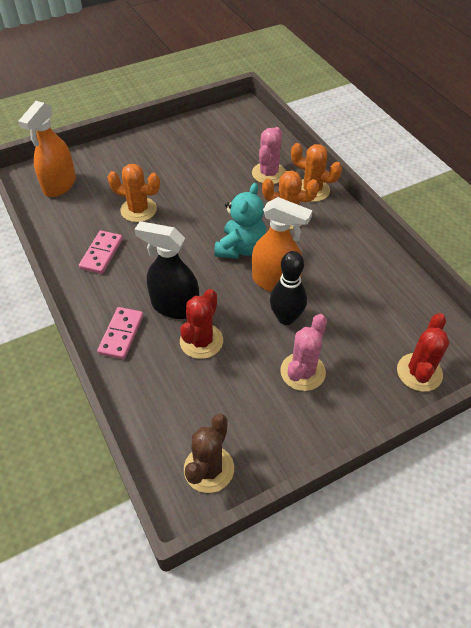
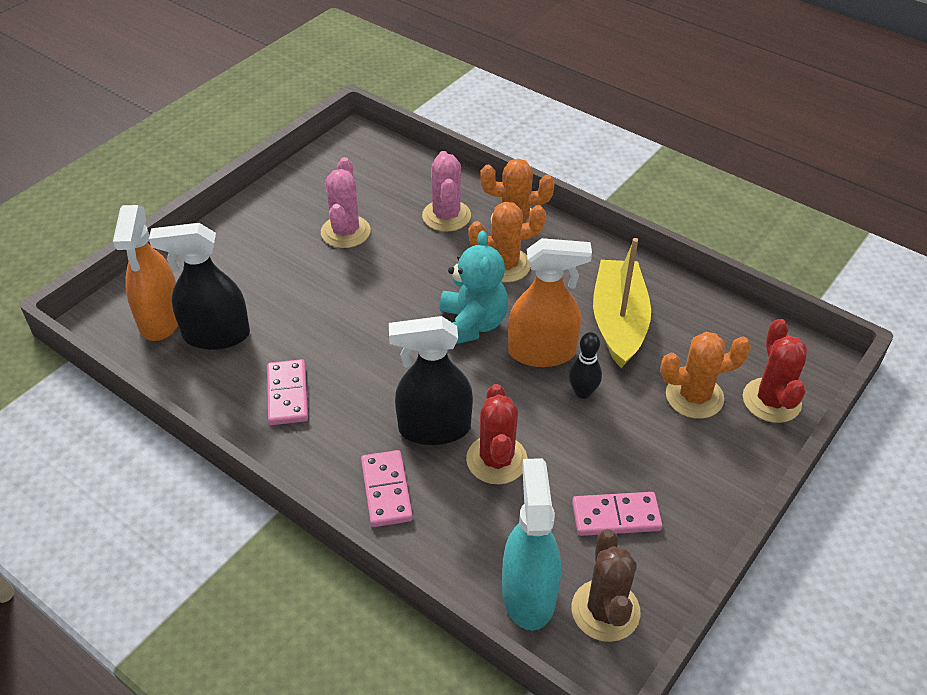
camera: 25 degrees left, 5 degrees down
orange cactus [108,164,160,222] -> orange cactus moved to [660,332,751,419]
black bowling pin [270,251,307,325] -> black bowling pin [569,332,602,399], size x0.66
pink cactus [280,314,327,391] -> pink cactus moved to [321,157,370,248]
none -> black spray bottle [149,223,250,350]
none -> turquoise spray bottle [502,458,561,631]
none -> pink domino [572,492,662,536]
none -> yellow boat [593,238,651,368]

